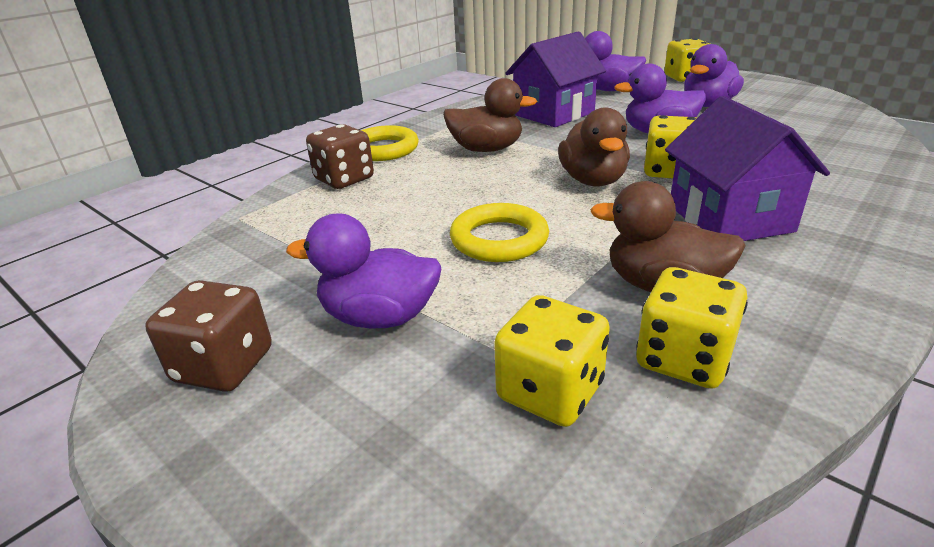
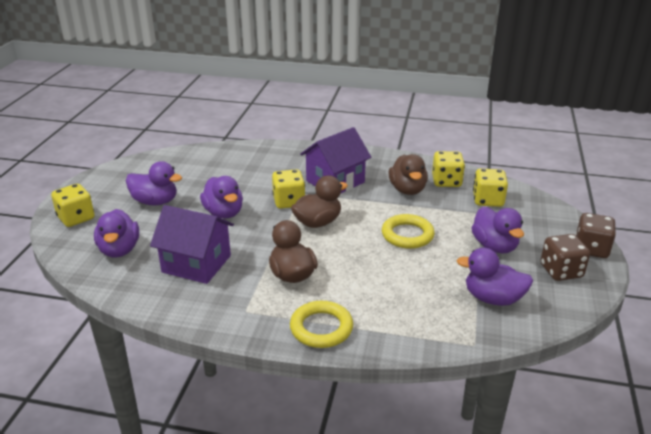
camera: 120 degrees left, 0 degrees up
brown dice [306,124,374,189] -> brown dice moved to [575,213,616,258]
none -> purple duck [456,247,533,306]

